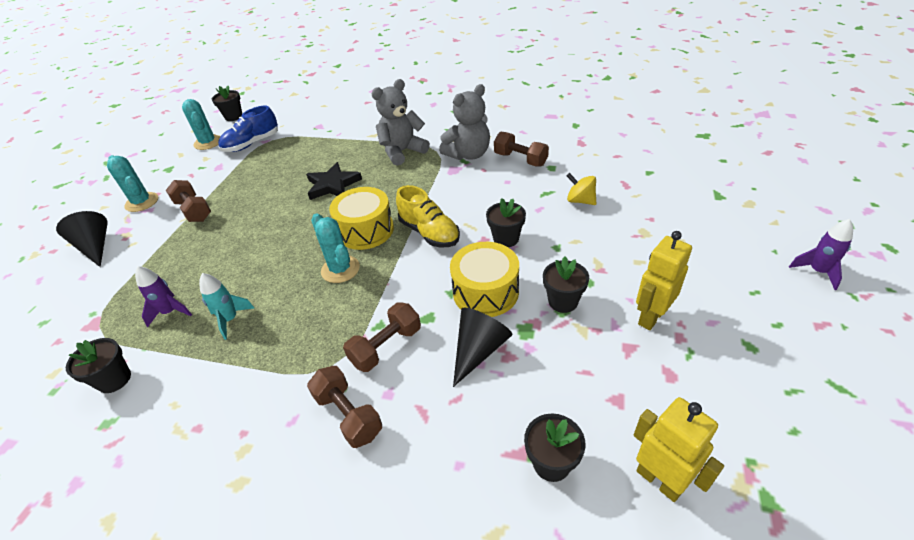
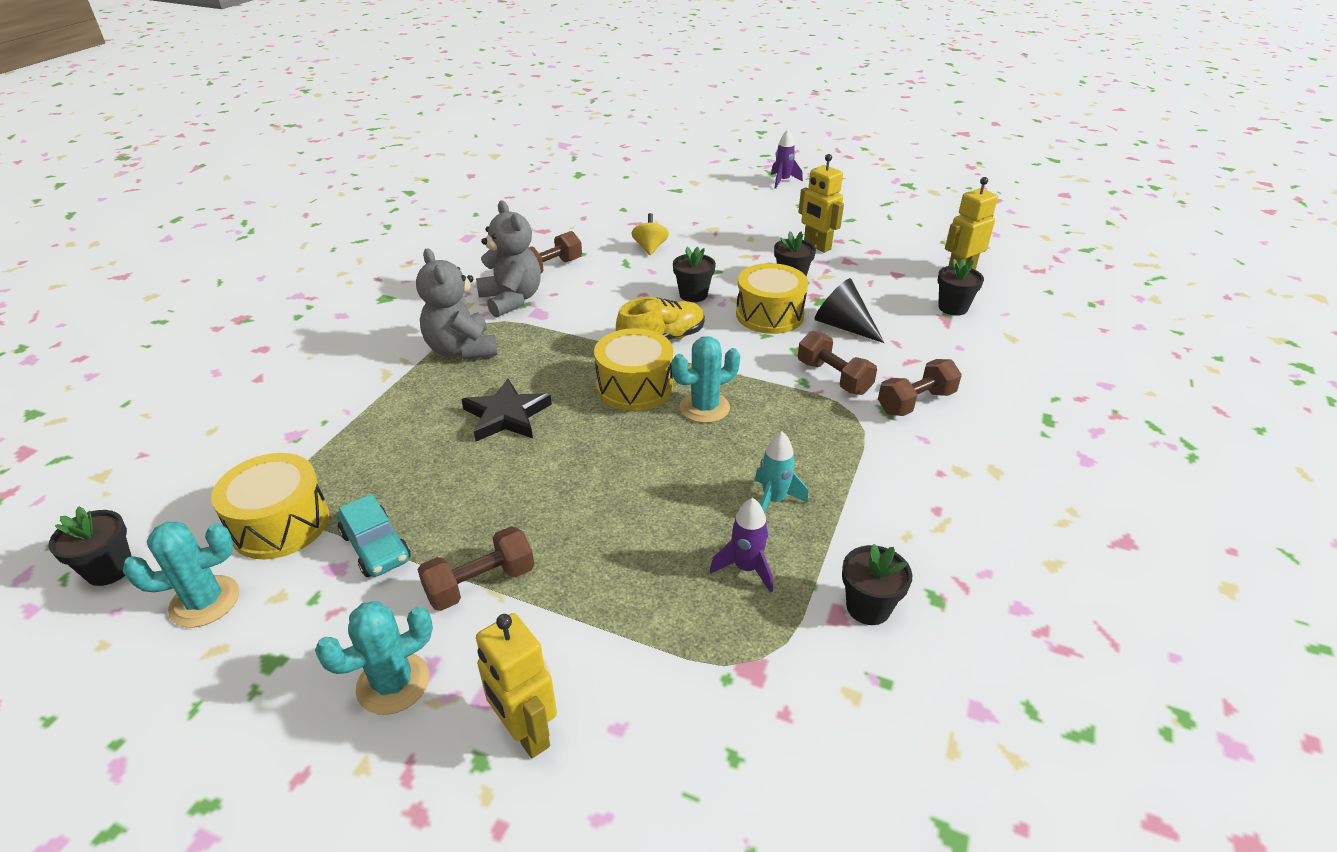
camera: 85 degrees left, 5 degrees down
black cone [56,211,108,267] -> yellow robot [476,613,557,758]
blue shoe [218,106,278,152] -> yellow drum [211,453,329,560]
yellow spinning top [567,173,596,205] -> yellow spinning top turned 135 degrees clockwise [631,213,669,255]
none -> turquoise car [337,494,411,577]

